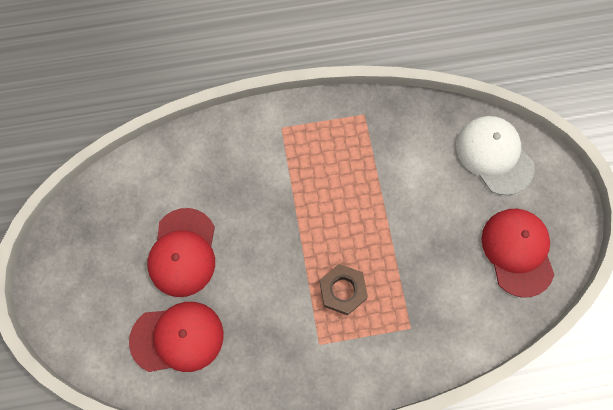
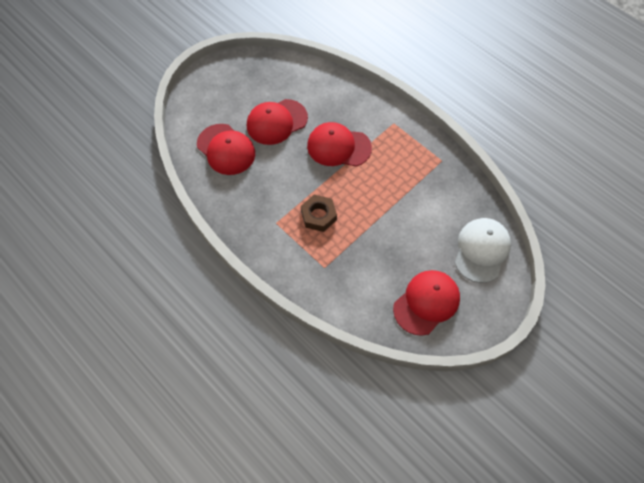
camera: 55 degrees right, 10 degrees down
none -> red cap [307,122,372,167]

